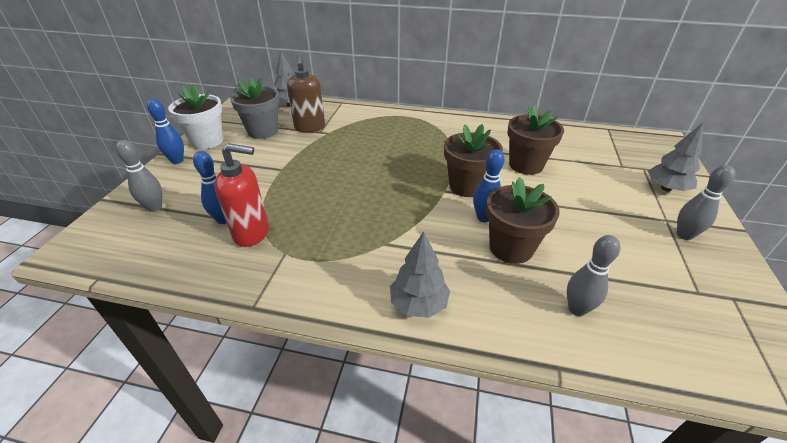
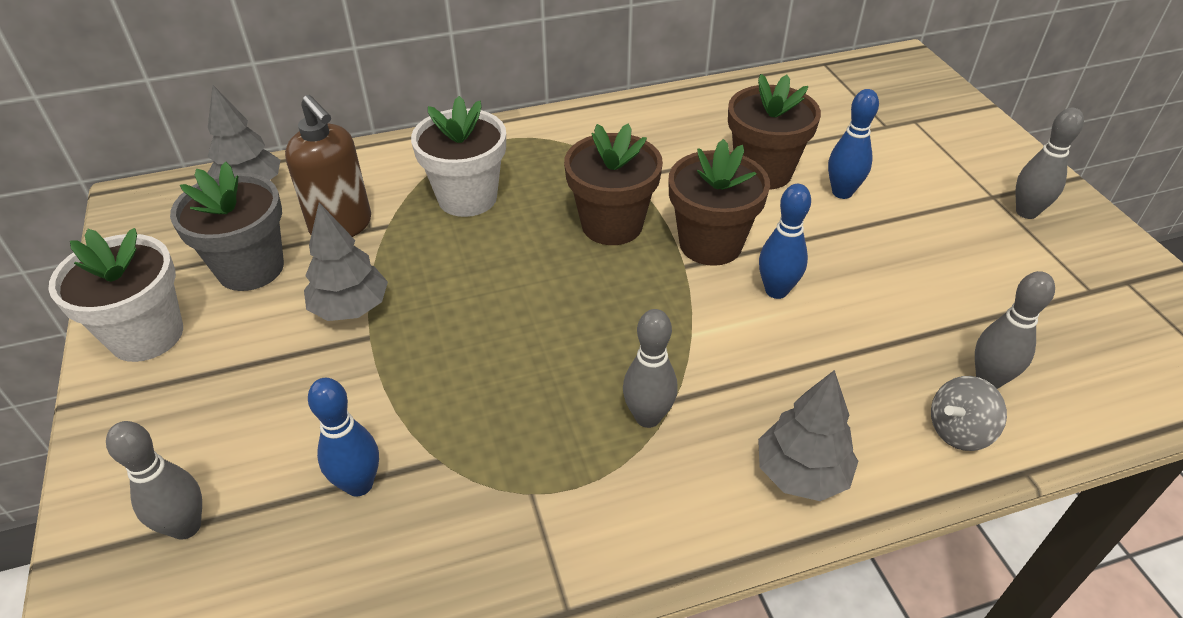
camera: 30 degrees left, 5 degrees up
blue bowling pin [147,99,184,164] -> blue bowling pin moved to [828,89,879,199]
red soap dispenser [214,143,269,247] -> none
brown flower pot [486,177,560,264] -> brown flower pot moved to [564,124,663,245]
grey tree [648,123,703,192] -> grey tree moved to [304,203,388,321]
none -> white flower pot [411,96,506,217]
none -> grey bowling pin [623,309,678,428]
none -> grey spinning top [931,376,1007,451]

